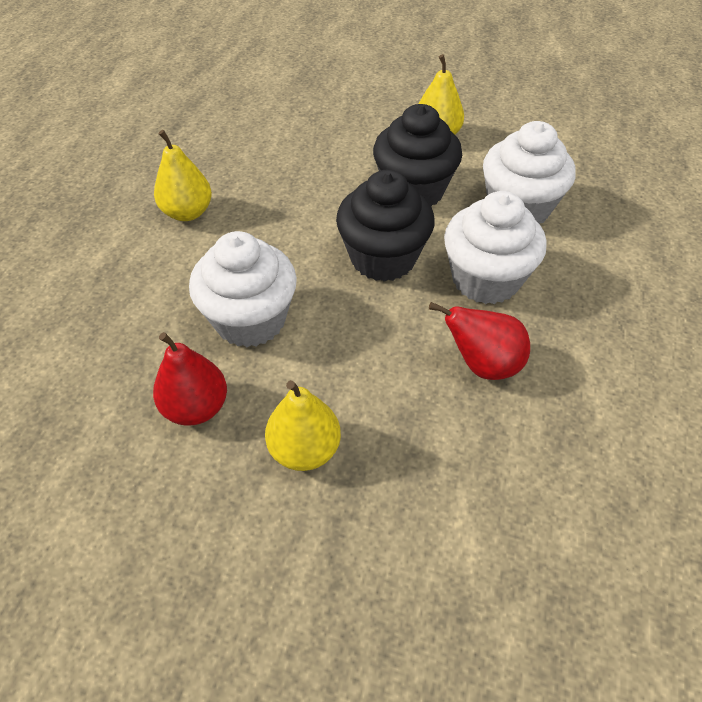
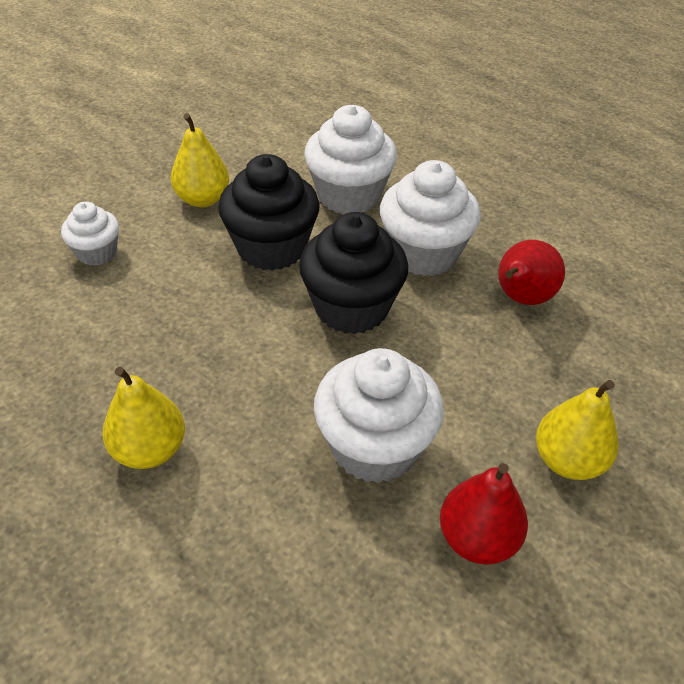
camera: 65 degrees left, 5 degrees down
none -> white cupcake [61,201,119,266]

